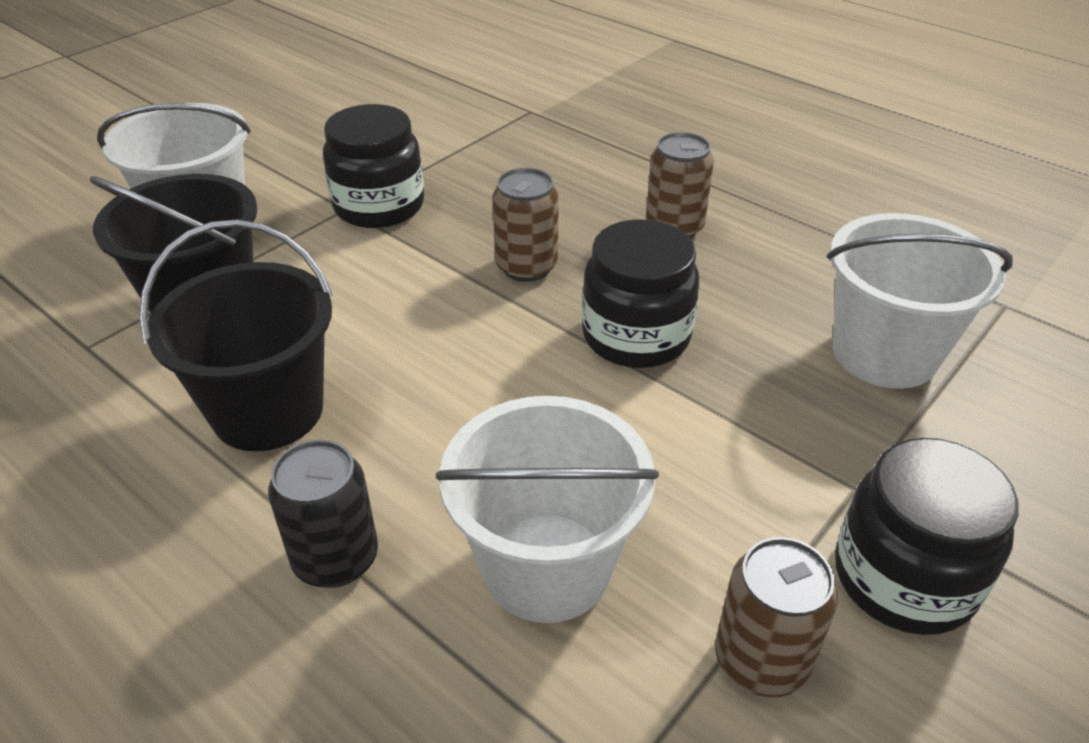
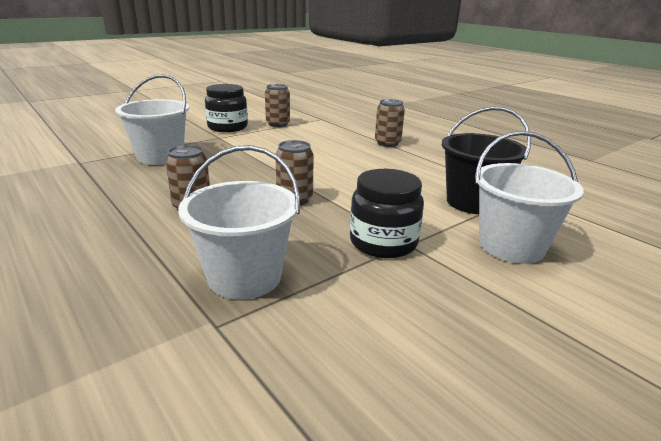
camera: 170 degrees left, 15 degrees down
black bucket [139,219,333,451] -> none
black can [268,440,378,588] -> brown can [375,99,405,147]
white bucket [436,396,659,623] -> white bucket moved to [178,145,300,300]
black jar [582,219,699,368] -> none

